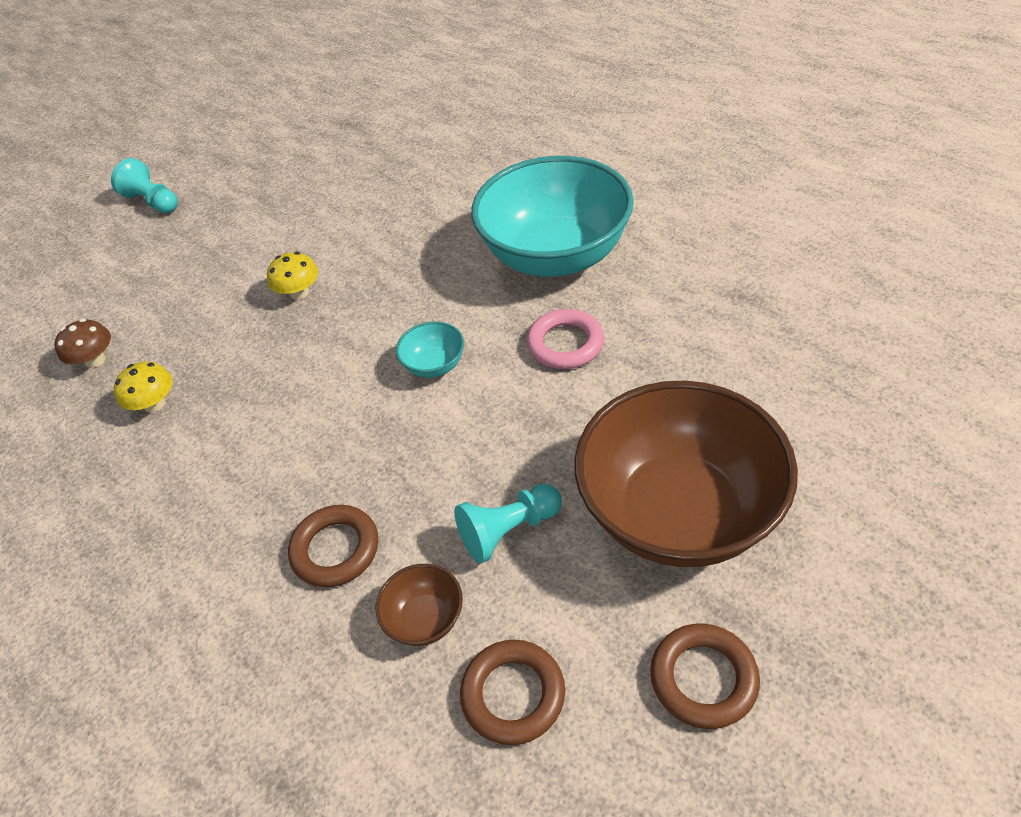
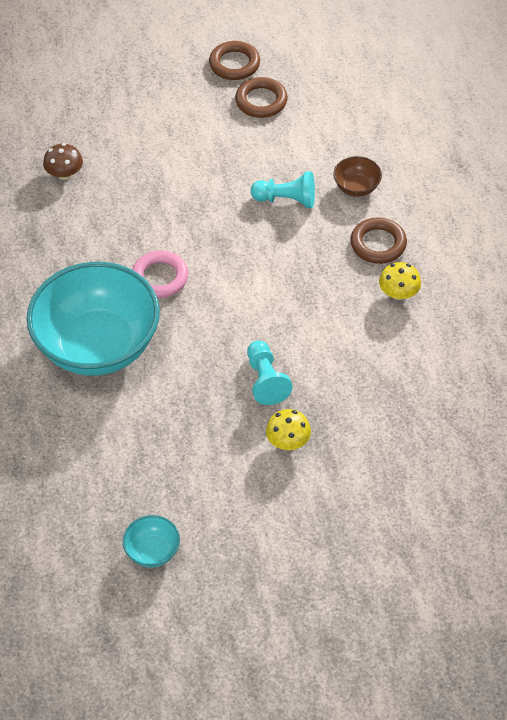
camera: 150 degrees left, 5 degrees up
brown mushroom [54,319,111,368] -> brown mushroom moved to [43,143,83,180]
turquoise pawn [111,158,178,213] -> turquoise pawn moved to [247,340,292,405]
yellow mushroom [114,362,172,413] -> yellow mushroom moved to [379,262,421,300]
turquoise bowl [396,321,464,378] -> turquoise bowl moved to [123,515,180,568]
brown ring [460,640,565,745] -> brown ring moved to [209,41,260,80]
brown bowl [575,381,798,567] -> none

